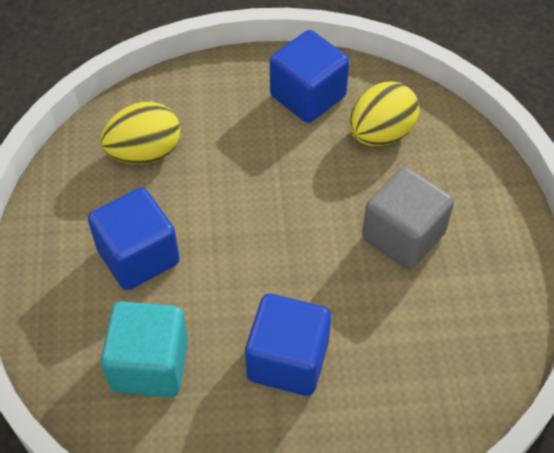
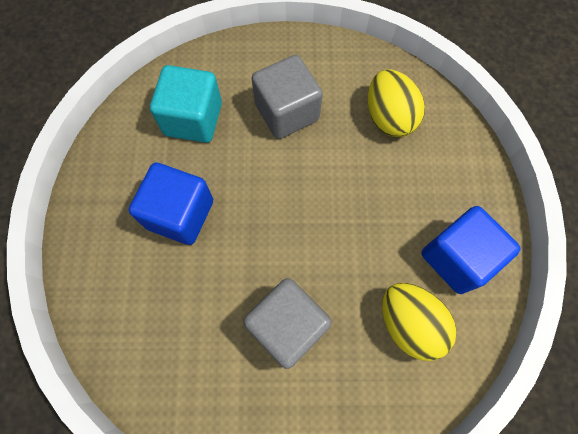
camera: 95 degrees right, 15 degrees up
blue cube [88,187,180,290] -> grey cube [252,55,323,139]

